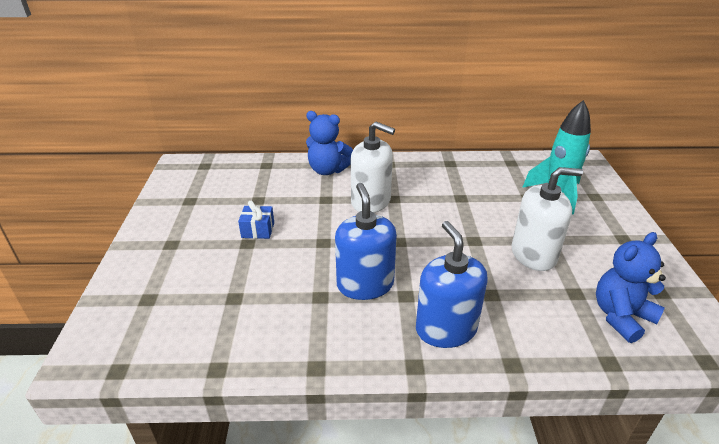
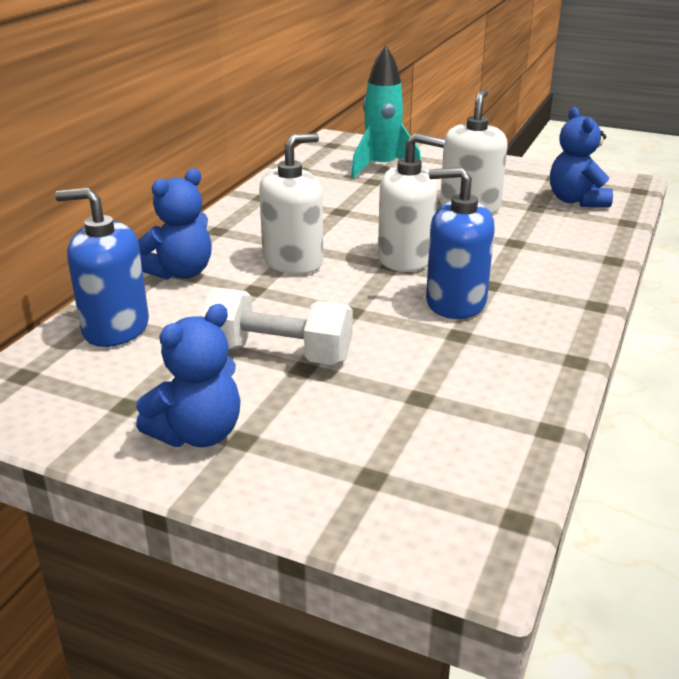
camera: 65 degrees left, 5 degrees down
blue gift [238,200,274,239] -> white dumbbell [200,287,353,365]
blue soap dispenser [416,221,488,348] -> blue soap dispenser moved to [55,188,149,347]
none -> blue teddy bear [136,304,241,447]
none -> white soap dispenser [378,133,445,272]

